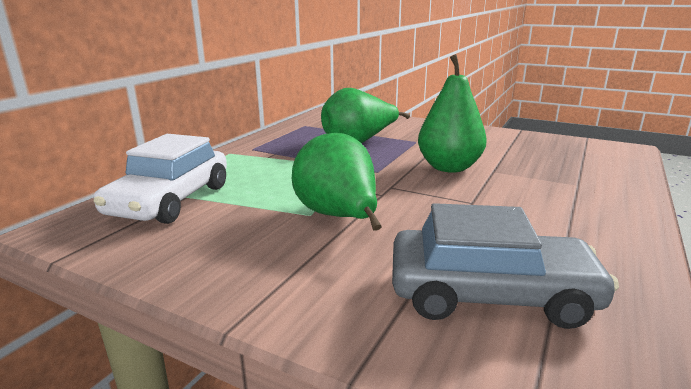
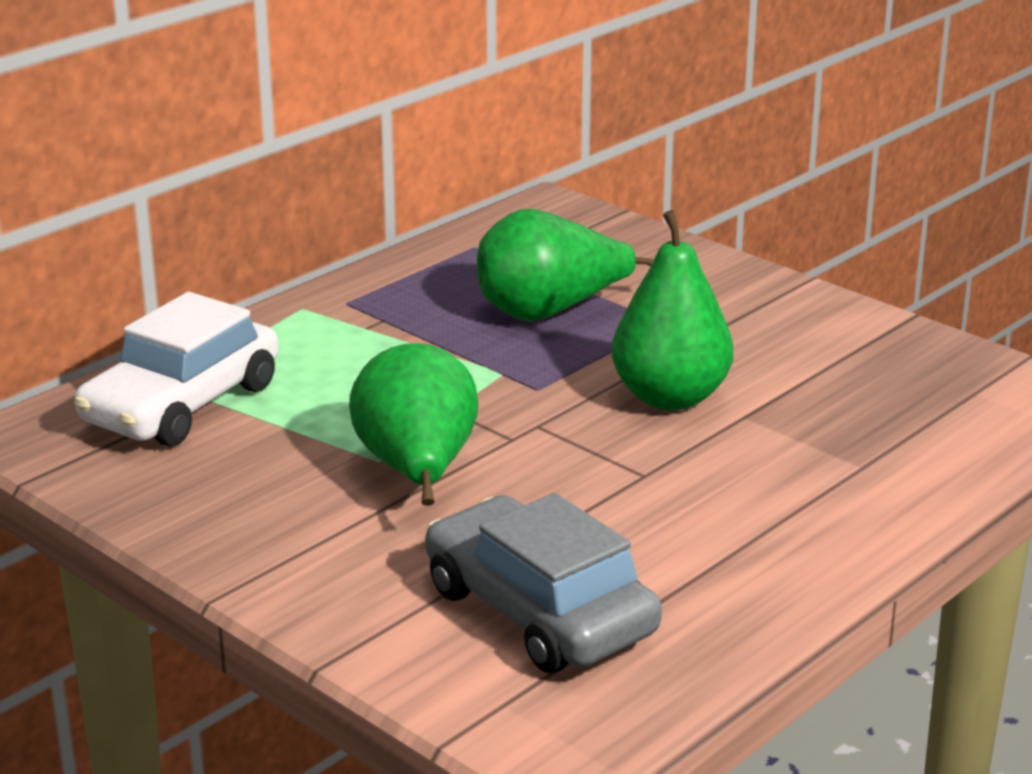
camera: 15 degrees right, 5 degrees up
grey car [392,203,619,329] -> grey car turned 150 degrees counterclockwise [425,493,662,673]

